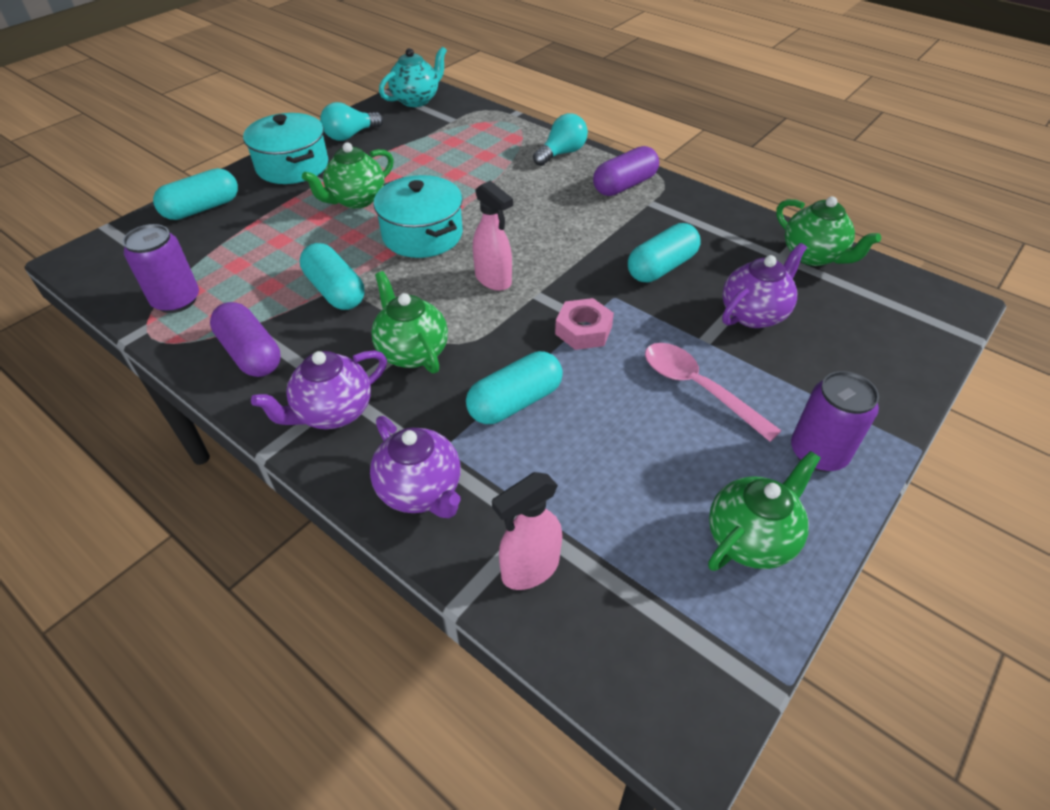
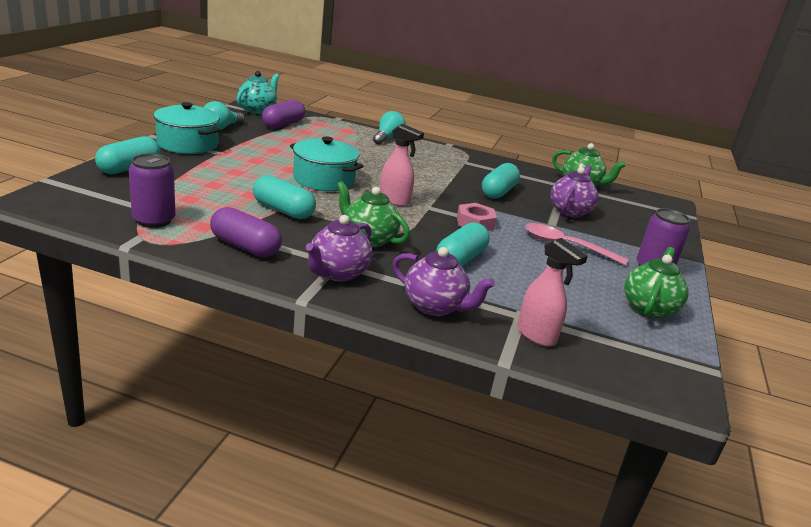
camera: 25 degrees left, 20 degrees down
green teapot [302,142,394,209] -> none
pink spray bottle [492,472,562,590] -> pink spray bottle turned 75 degrees counterclockwise [517,238,588,347]
purple capsule [593,146,659,196] -> purple capsule moved to [262,100,305,129]

